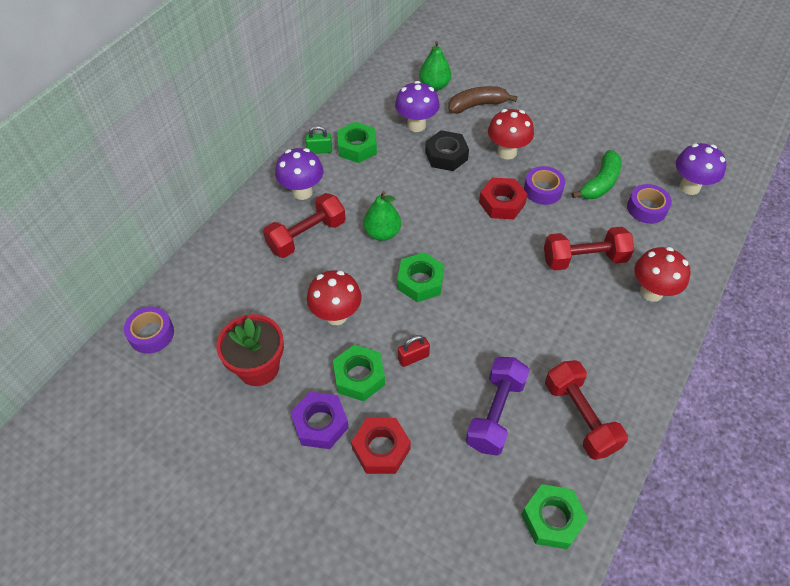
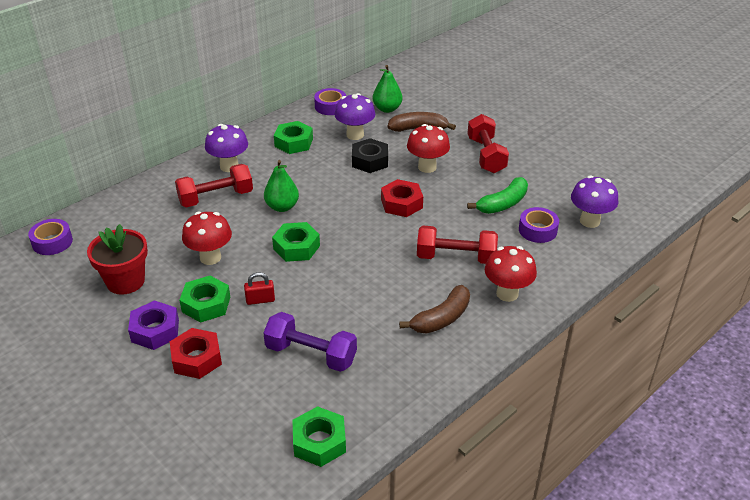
camera: 15 degrees right, 15 degrees down
green padlock [306,126,332,154] -> none
purple dumbbell [466,357,530,456] -> purple dumbbell turned 75 degrees clockwise [263,312,357,372]
purple tape [524,166,565,205] -> purple tape moved to [314,88,346,115]
red dumbbell [545,360,628,460] -> red dumbbell moved to [467,114,509,173]
none -> brown banana [399,285,470,334]

